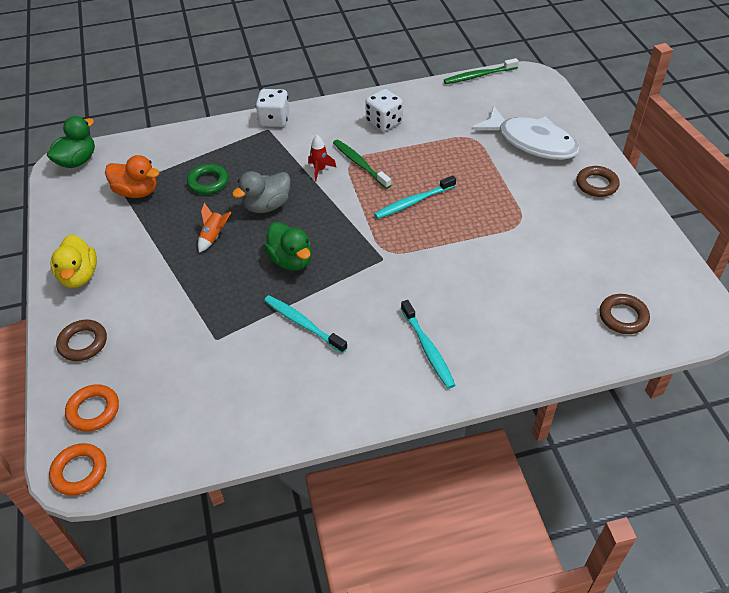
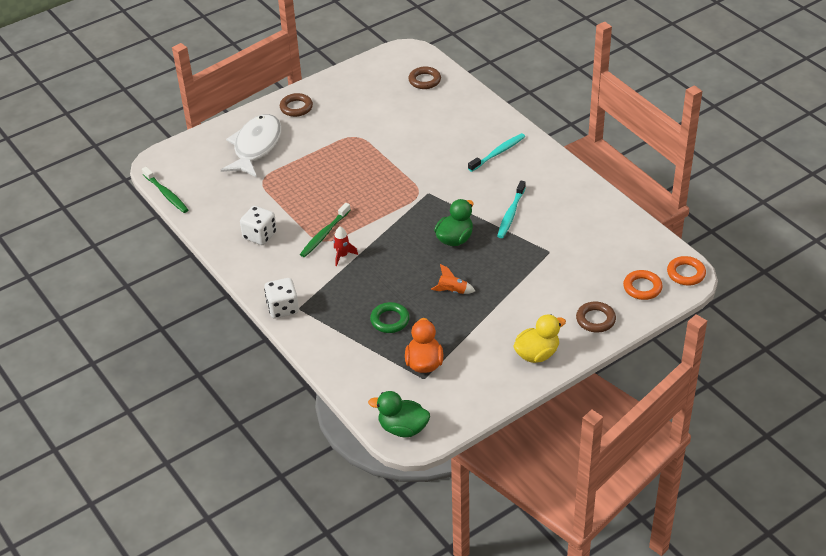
camera: 110 degrees left, 5 degrees down
grey duck [232,171,291,213] -> none
turquoise toothbrush [374,175,456,219] -> none

